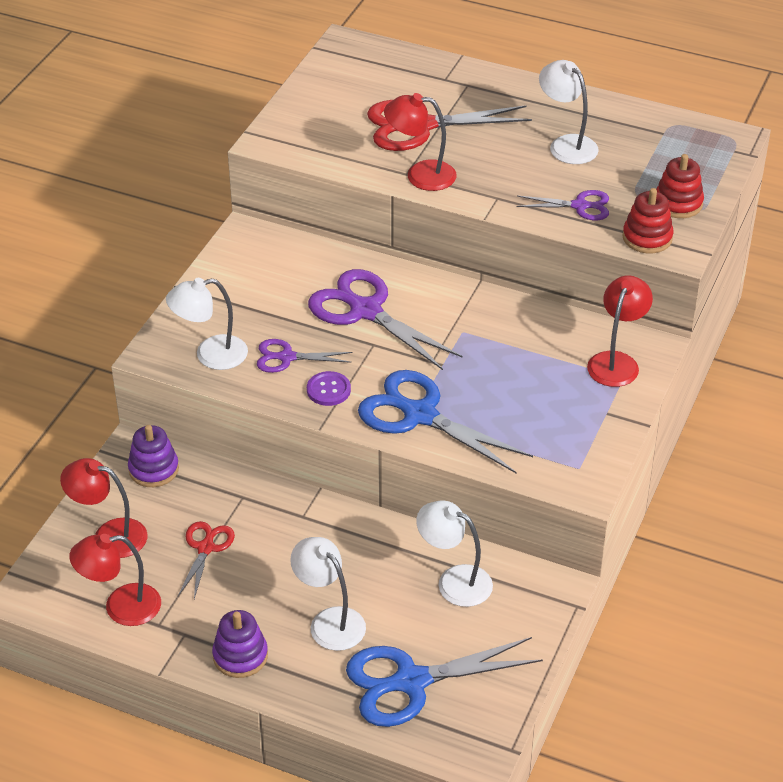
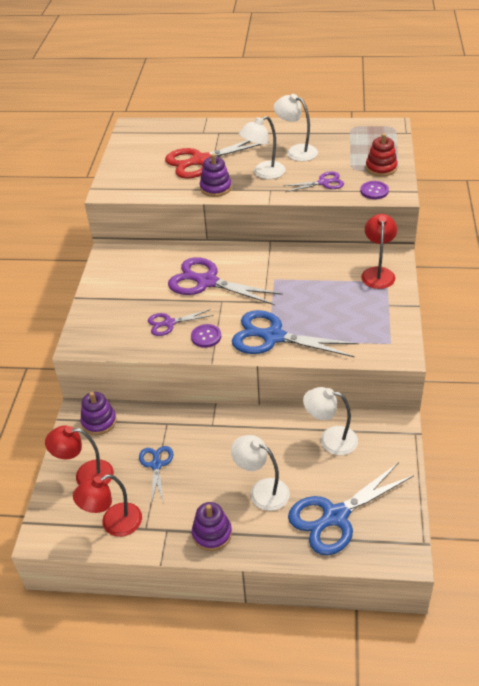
camera: 15 degrees left, 0 degrees up
white lamp [166,278,248,370] -> white lamp moved to [239,116,285,179]
red scissors [178,521,235,599] -> blue scissors [139,446,173,504]
red lamp [384,93,456,191] -> purple stacking toy [200,154,232,197]
red stacking toy [623,188,674,253] -> purple button [360,181,389,199]

